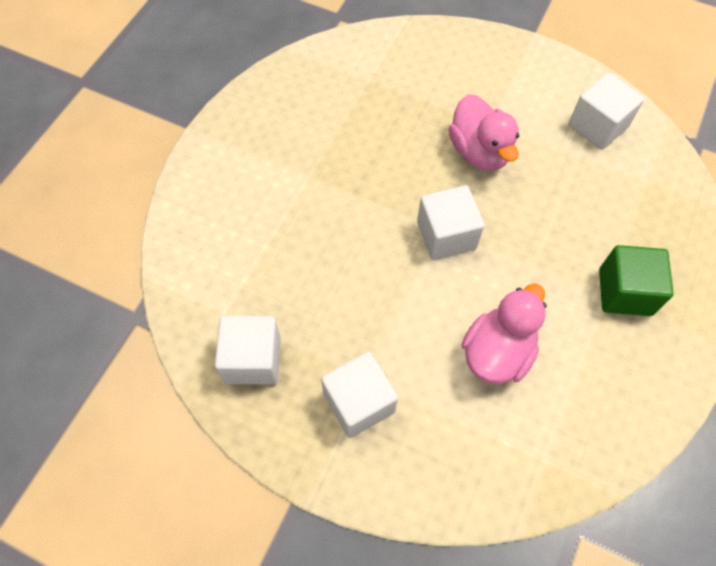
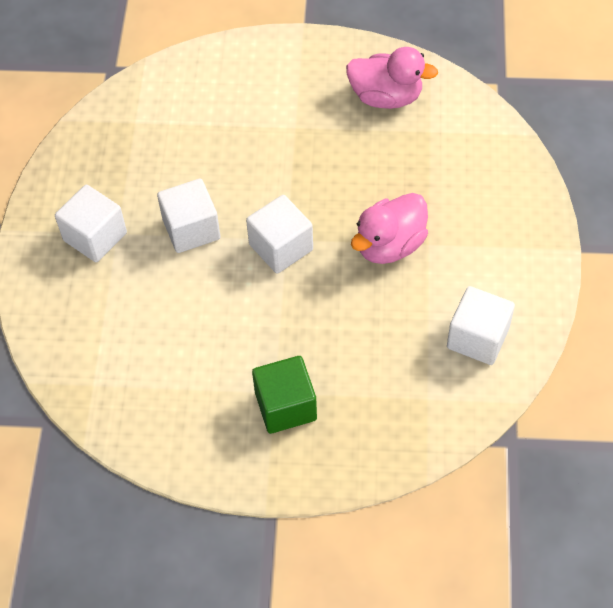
camera: 70 degrees right, 5 degrees down
white cube [215,316,281,385] -> white cube moved to [157,179,220,253]
pink duck [462,283,547,384] -> pink duck moved to [346,47,438,109]

